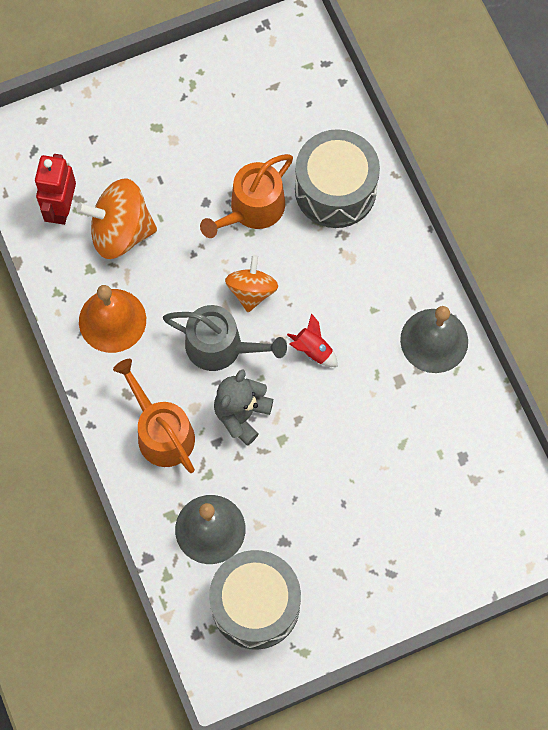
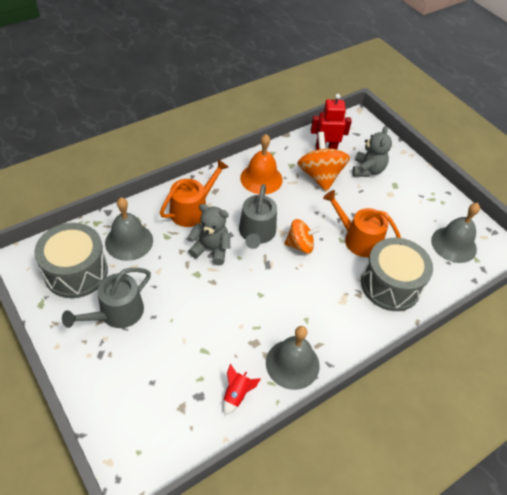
camera: 75 degrees right, 20 degrees down
red rocket [287,313,338,367] -> red rocket moved to [223,364,261,415]
none -> grey watering can [62,268,151,328]
none -> grey teddy bear [352,126,392,177]
none -> grey bell [431,203,480,263]

